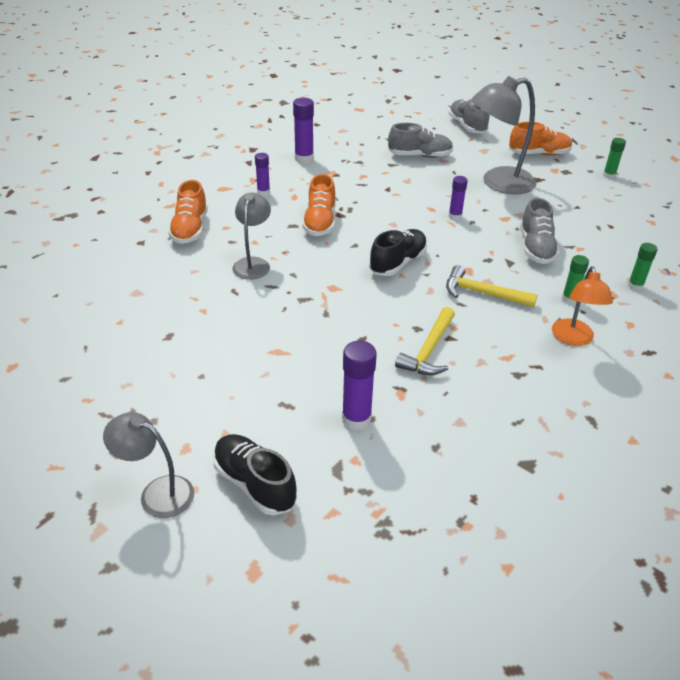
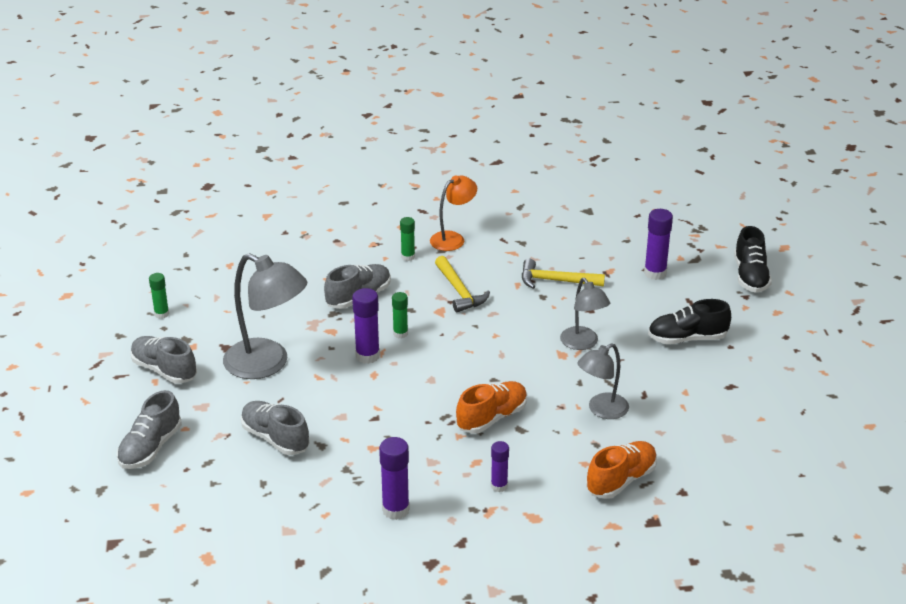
camera: 135 degrees left, 5 degrees down
grey lamp [103,412,194,518] -> grey lamp moved to [560,278,610,350]
black shoe [369,229,427,276] -> black shoe moved to [648,299,731,344]
yellow hammer [395,307,455,375] -> yellow hammer turned 150 degrees counterclockwise [522,259,605,289]
purple glue stick [449,176,468,220] -> purple glue stick [352,288,380,364], size x1.59
orange shoe [509,122,572,156] -> grey shoe [130,336,197,384]
green glue stick [628,243,657,291] -> green glue stick moved to [392,292,408,339]

